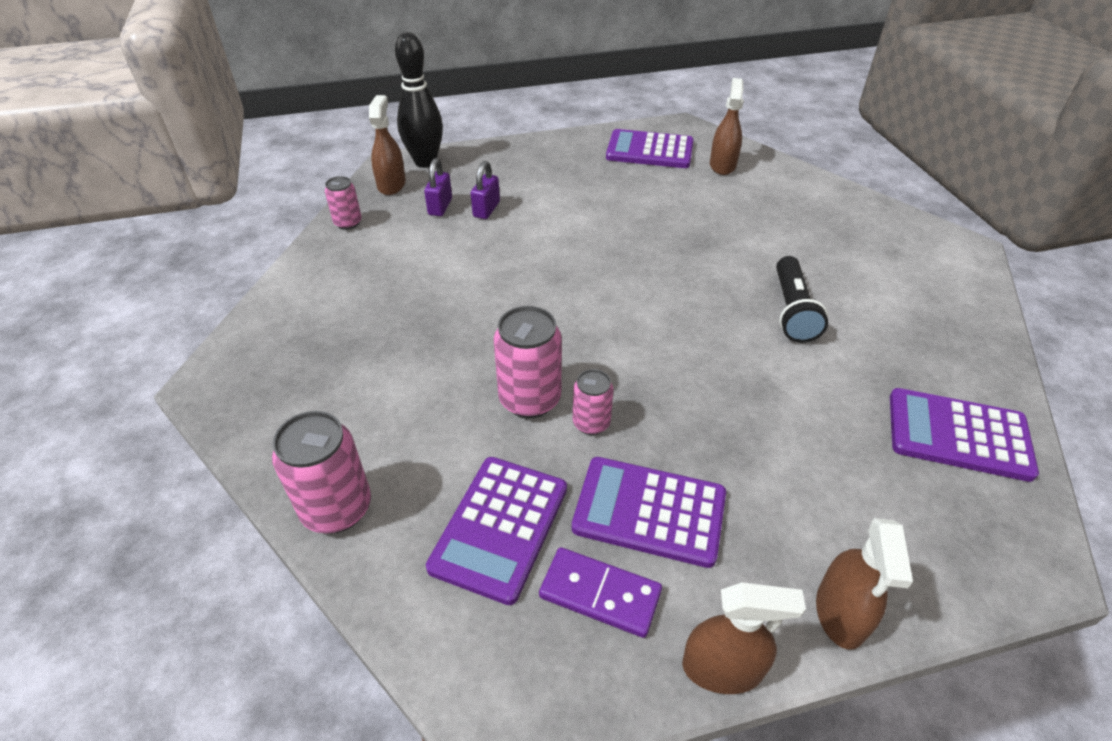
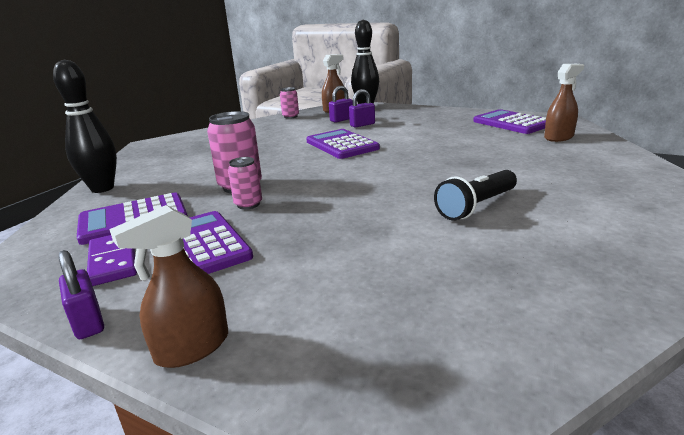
camera: 45 degrees right, 20 degrees down
pink can [272,411,371,534] -> black bowling pin [53,59,117,193]
brown spray bottle [682,582,806,694] -> purple padlock [59,250,104,339]
purple calculator [890,388,1039,482] -> purple calculator moved to [306,129,380,159]

